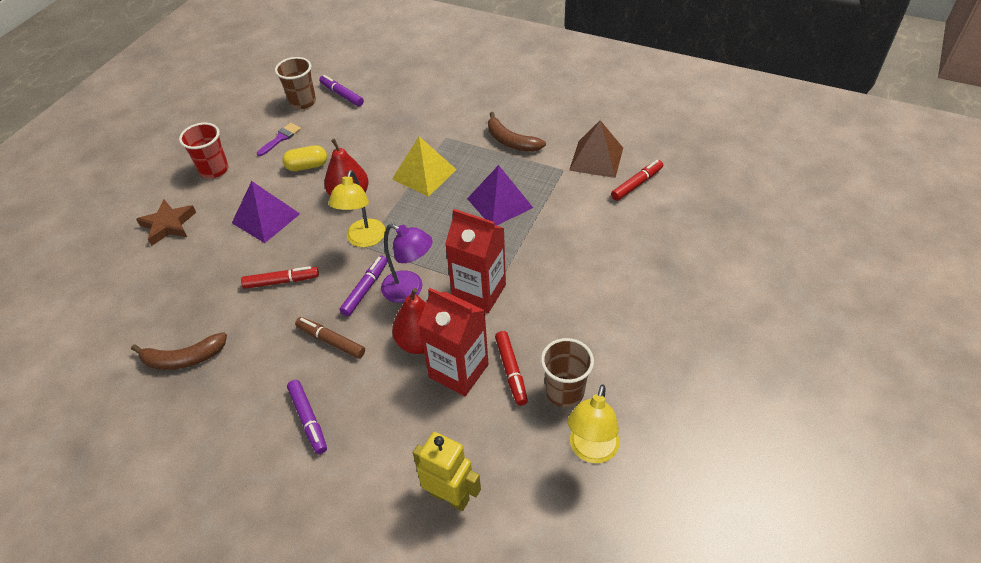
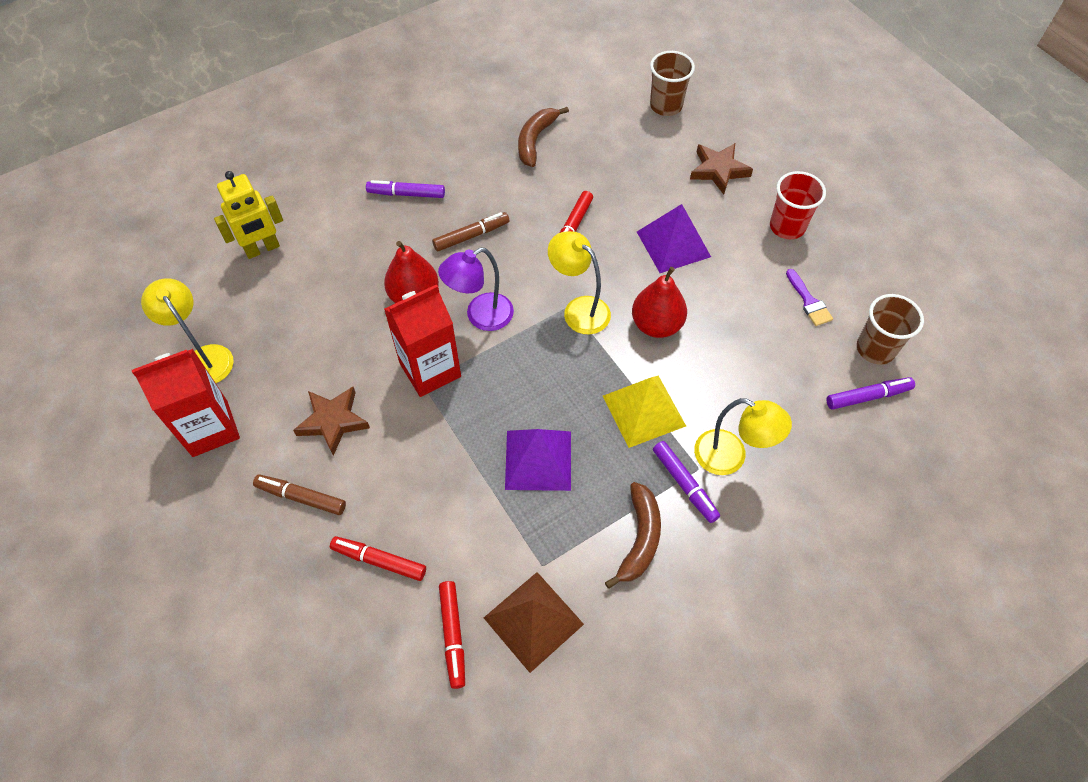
camera: 120 degrees right, 10 degrees up
yellow capsule [282,145,327,171] -> none
purple marker [339,255,388,316] -> purple marker moved to [653,441,720,523]
red carton [418,288,489,396] -> red carton moved to [132,349,240,457]
brown banana [488,112,546,152] -> brown banana turned 120 degrees clockwise [605,482,661,589]
red marker [495,331,528,406] -> red marker moved to [330,536,426,581]
brown cup [541,338,594,407] -> brown cup moved to [650,51,695,116]
none -> brown marker [253,474,346,515]
none -> brown star [293,387,370,456]
none -> yellow lamp [694,398,792,475]

